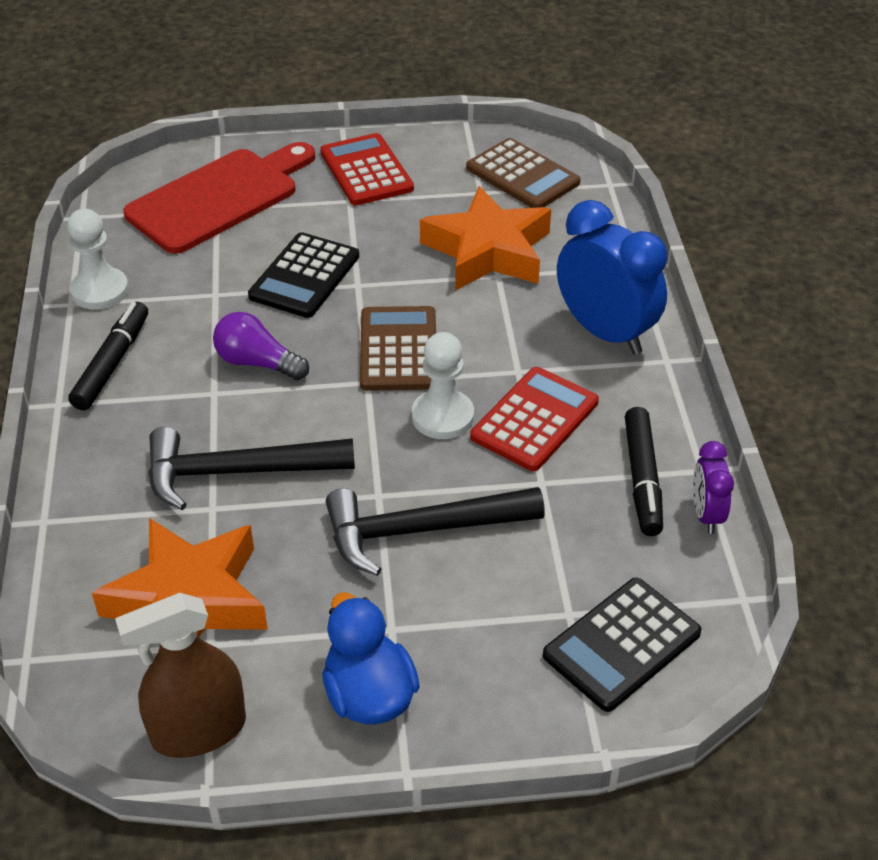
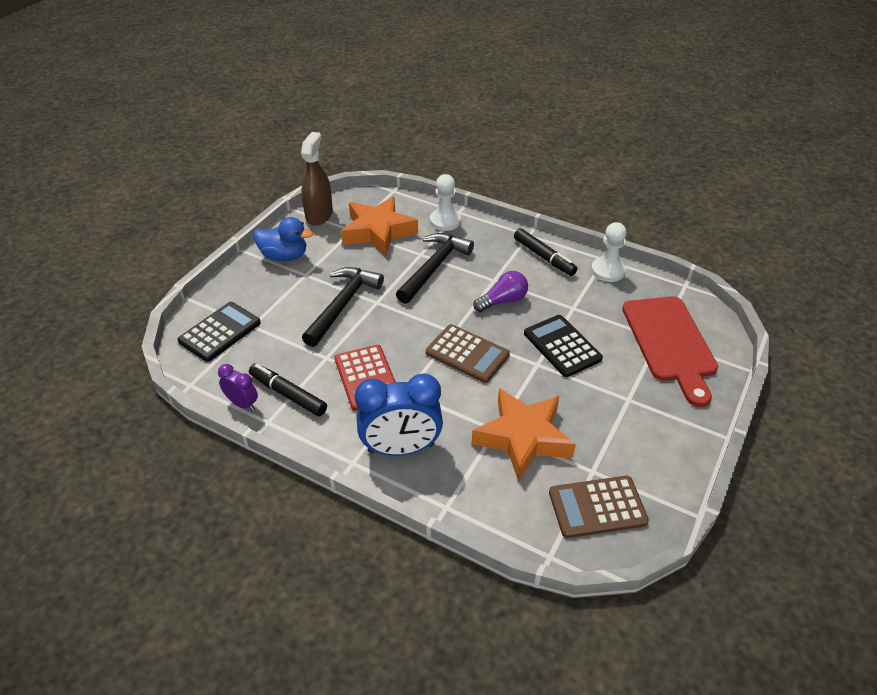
camera: 125 degrees right, 0 degrees up
red calculator [320,133,414,205] -> none
white pawn [412,332,474,439] -> white pawn moved to [430,174,461,231]
black calculator [543,578,701,712] -> black calculator turned 45 degrees clockwise [178,302,261,362]

